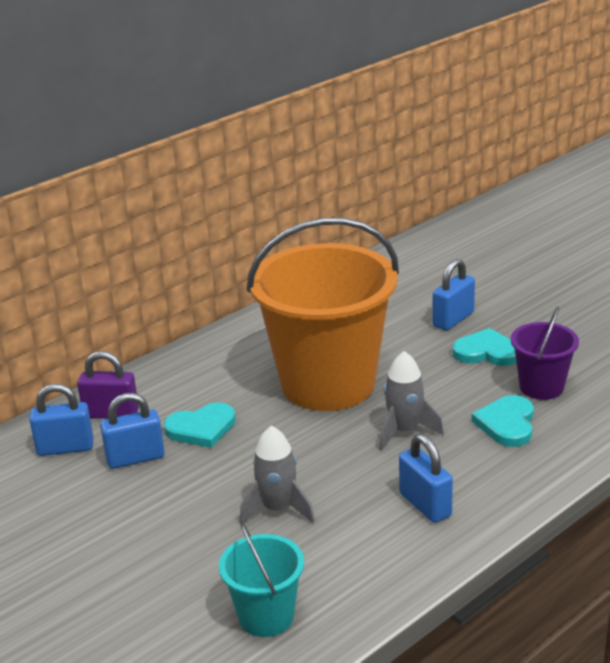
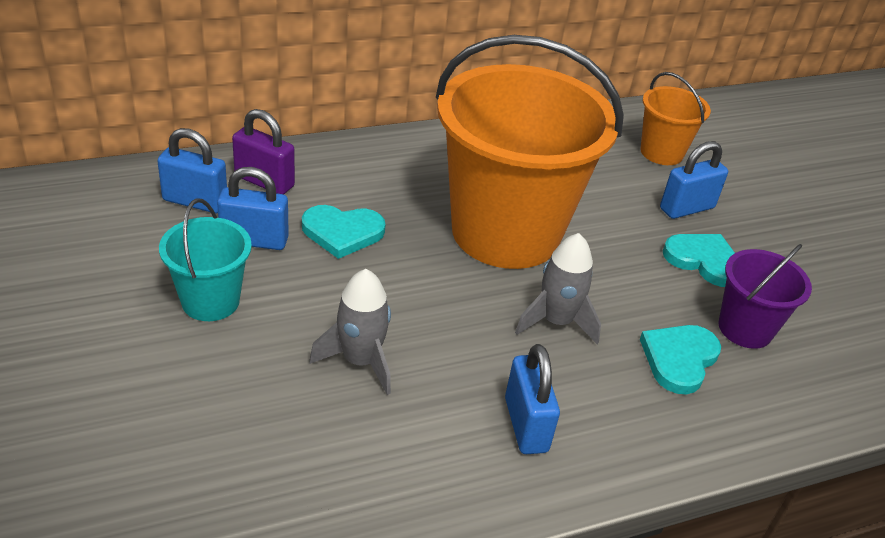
camera: 15 degrees right, 10 degrees up
turquoise bucket [219,522,304,637] -> turquoise bucket moved to [159,198,252,321]
none -> orange bucket [640,72,711,165]

